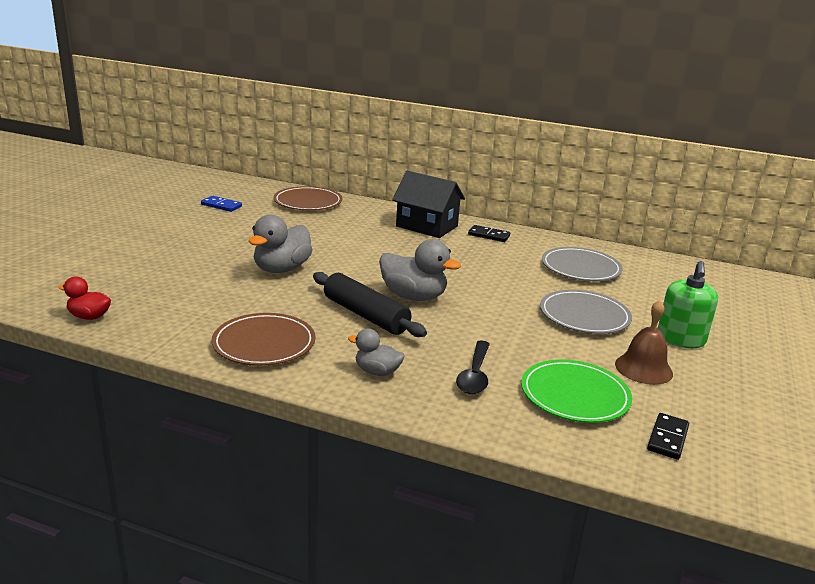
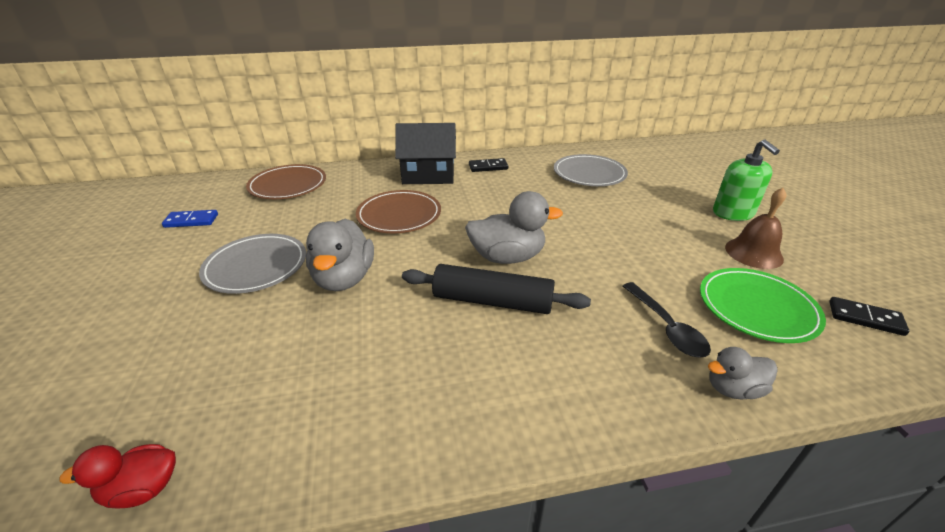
camera: 30 degrees left, 10 degrees up
brown plate [212,313,316,366] -> brown plate moved to [356,190,441,233]
grey duck [348,329,404,376] -> grey duck moved to [708,347,778,400]
grey plate [540,290,632,334] -> grey plate moved to [199,234,306,294]
black domino [647,413,689,460] -> black domino turned 60 degrees counterclockwise [829,297,909,336]

